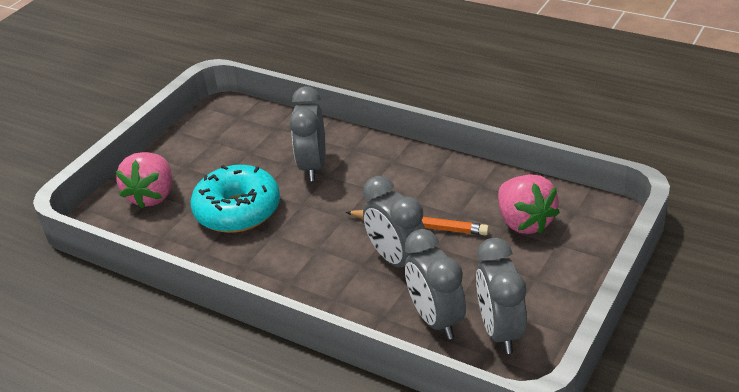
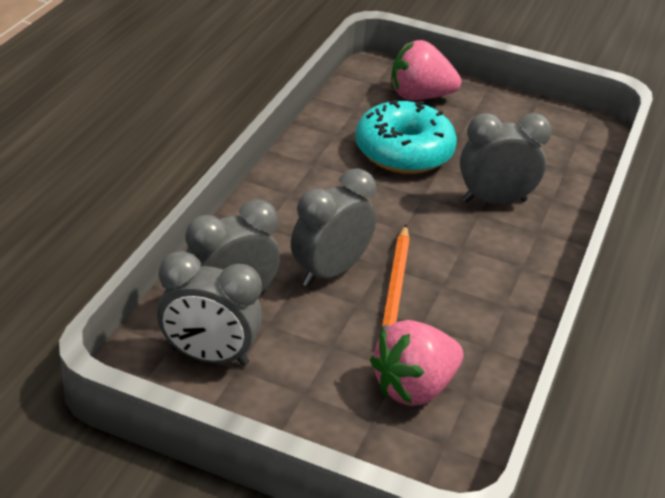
camera: 75 degrees right, 0 degrees up
grey clock [476,238,527,354] -> grey clock turned 150 degrees counterclockwise [157,251,262,366]

